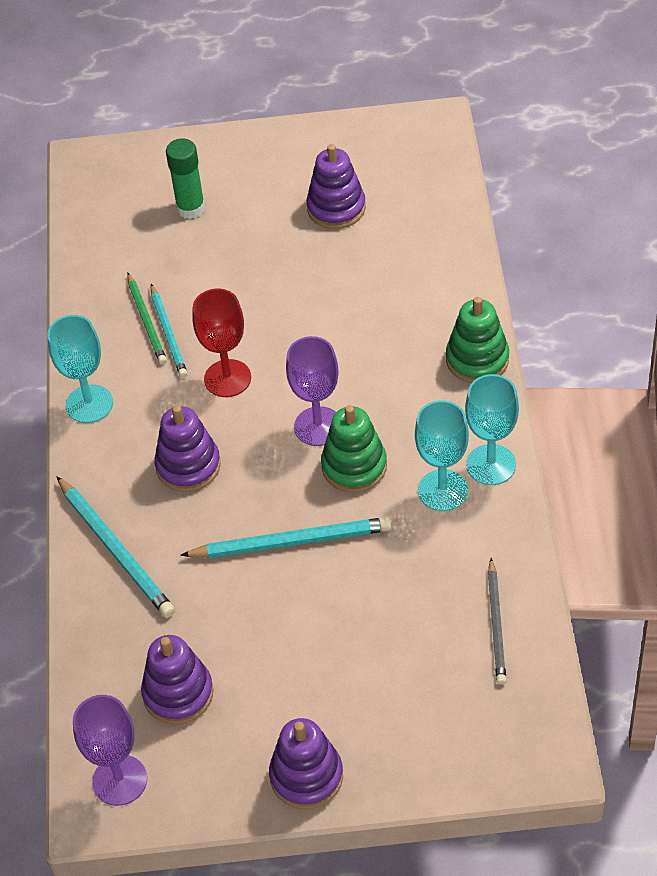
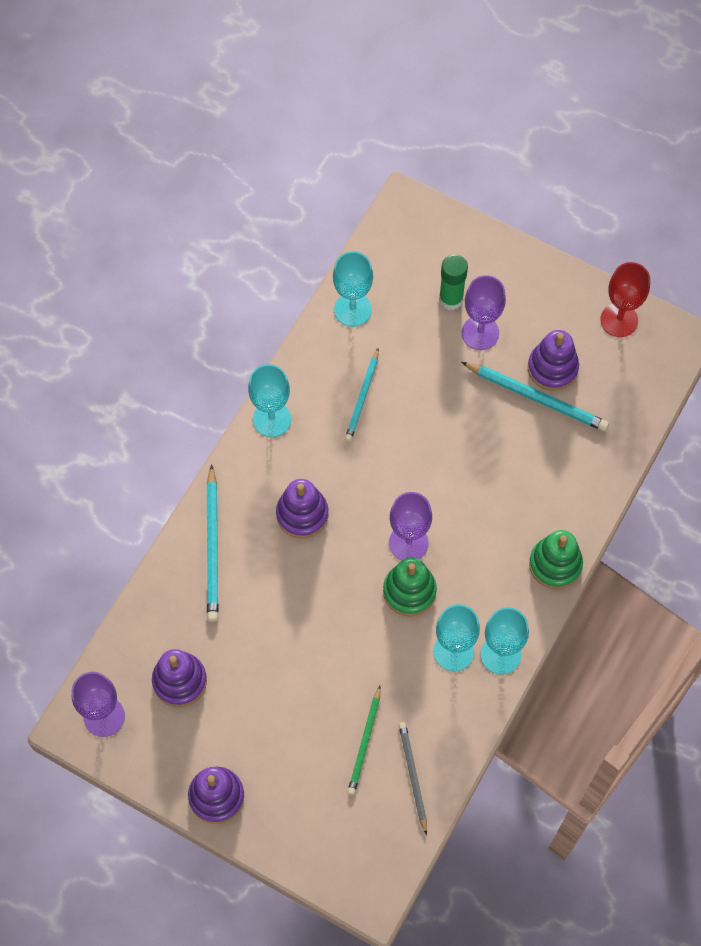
camera: 30 degrees right, 15 degrees up
green pencil [127,273,167,364] -> green pencil moved to [348,686,381,795]
turquoise pencil [180,517,392,558] -> turquoise pencil moved to [461,362,609,431]
red goblet [192,289,251,397] -> red goblet moved to [600,262,650,337]
grey pencil [488,558,506,685] -> grey pencil turned 135 degrees clockwise [399,722,427,835]
none -> turquoise goblet [333,251,373,327]
none -> purple goblet [462,275,506,350]

